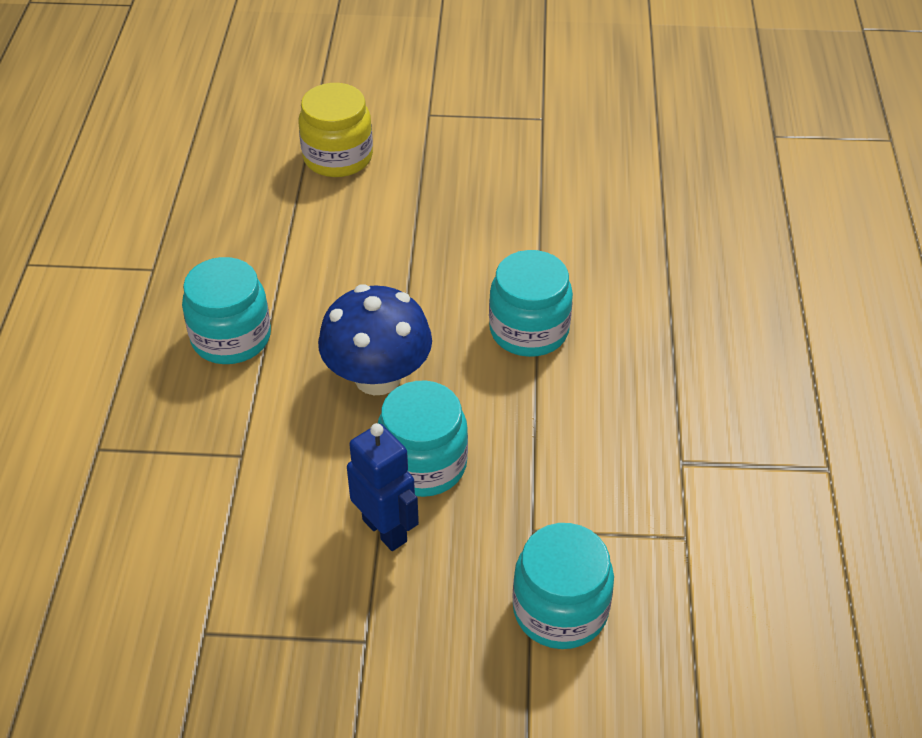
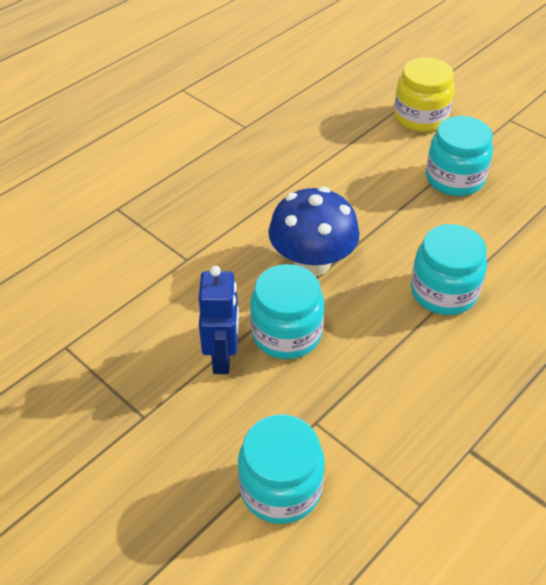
camera: 40 degrees right, 0 degrees up
turquoise jar [182,257,271,364] -> turquoise jar moved to [426,116,493,196]

